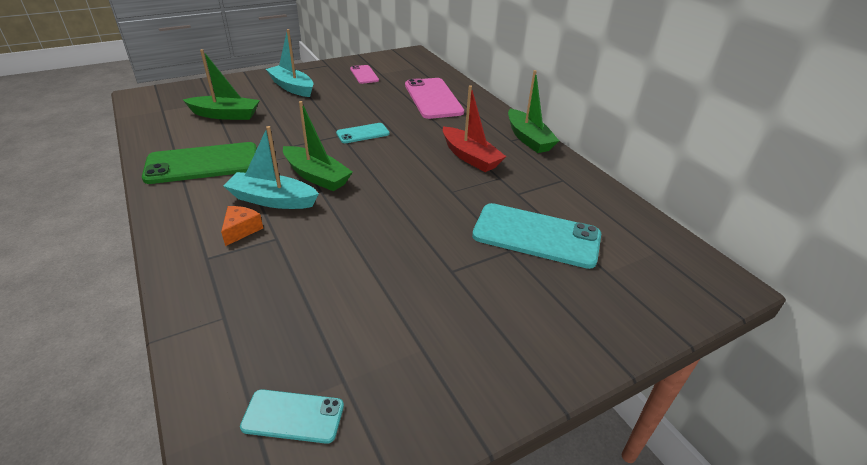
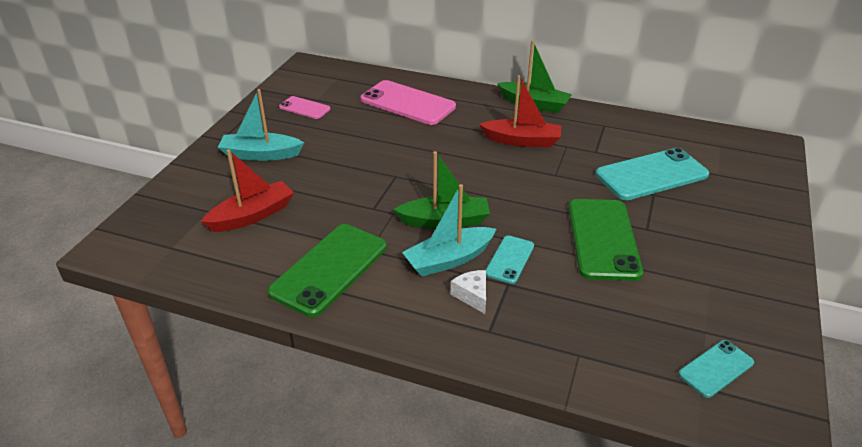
camera: 40 degrees left, 0 degrees up
green boat [183,49,260,120] -> red boat [201,149,294,232]
orange cheese [221,206,263,246] -> white cheese [451,270,486,314]
turquoise phone [336,123,390,143] -> turquoise phone moved to [486,235,534,284]
none -> green phone [569,199,643,281]

